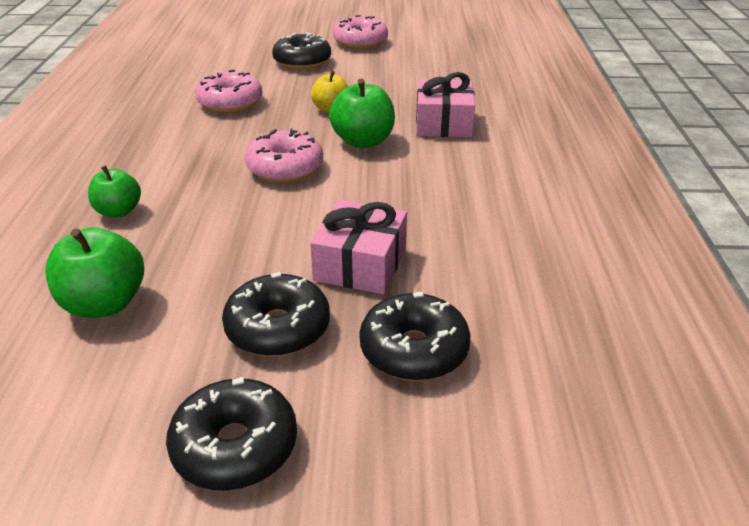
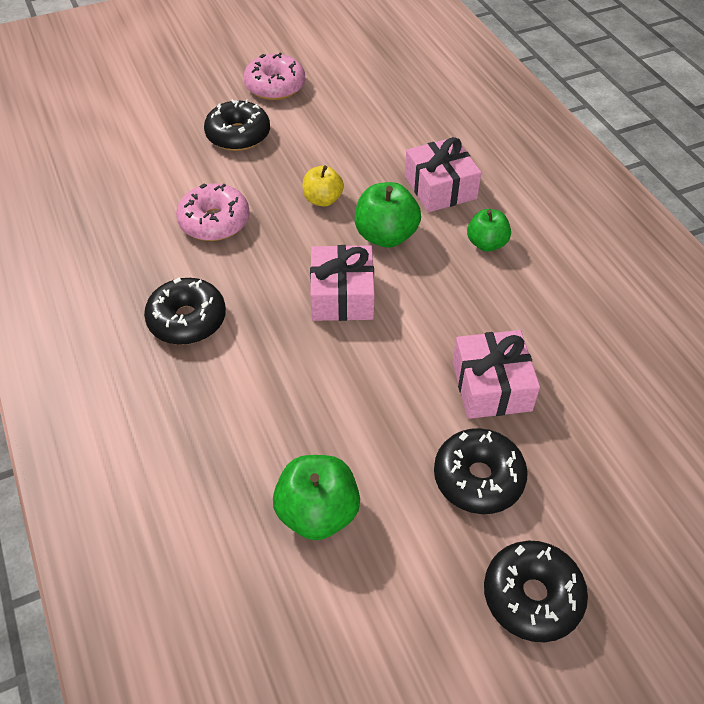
camera: 25 degrees left, 15 degrees up
green apple [88,165,141,217] -> green apple moved to [467,209,511,252]
pink donut [245,129,323,183] -> pink gift [310,245,375,321]
black donut [359,292,471,381] -> black donut moved to [144,278,226,345]

